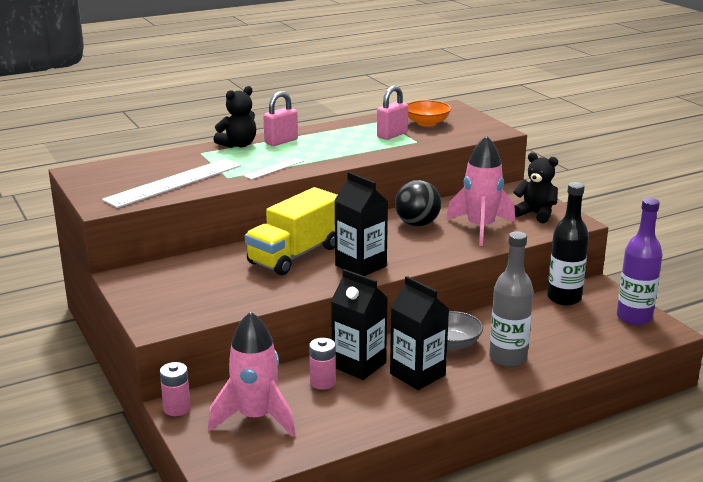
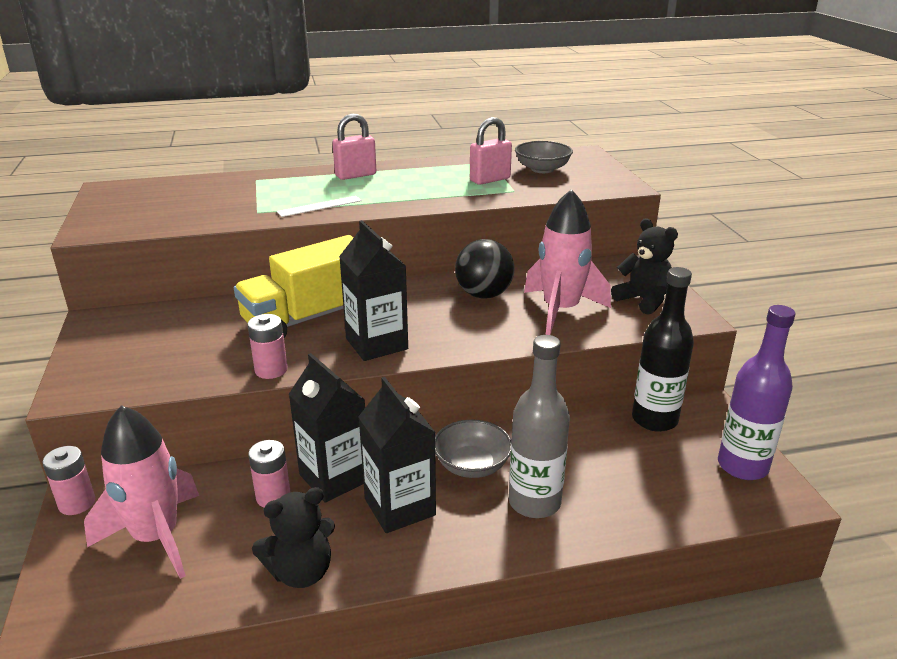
camera: 15 degrees right, 5 degrees up
white ruler [102,159,241,208] -> none
black teddy bear [214,86,256,148] -> black teddy bear moved to [252,487,335,588]
orange bowl [408,100,451,127] -> grey bowl [515,141,573,173]
none -> pink battery [247,314,288,379]

